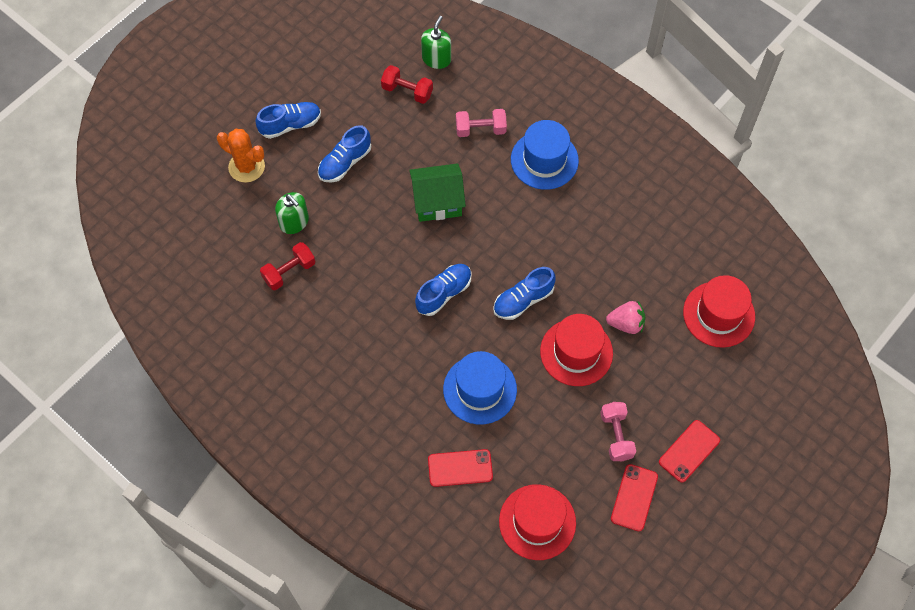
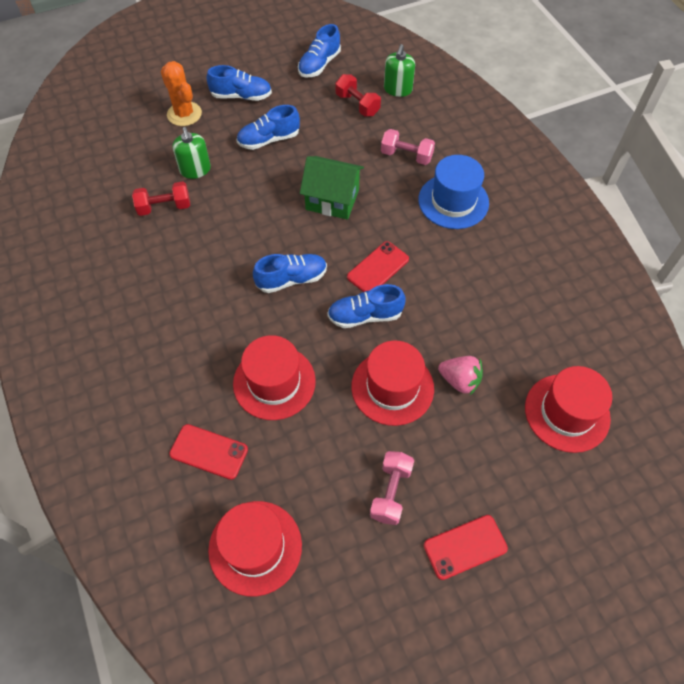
camera: 25 degrees right, 5 degrees down
green soap dispenser [421,16,451,69] -> green soap dispenser turned 150 degrees clockwise [384,44,415,97]
blue hat [443,351,517,424] -> red hat [233,335,316,420]
red phone [611,464,658,531] -> red phone moved to [347,241,409,292]
none -> blue shoe [298,24,341,78]

